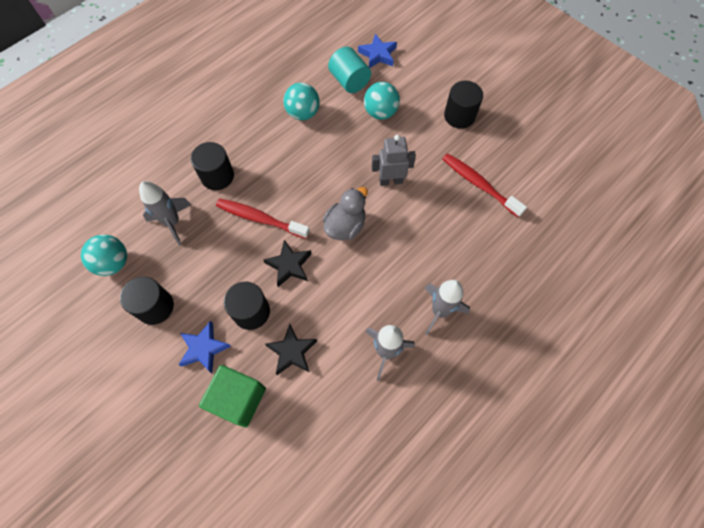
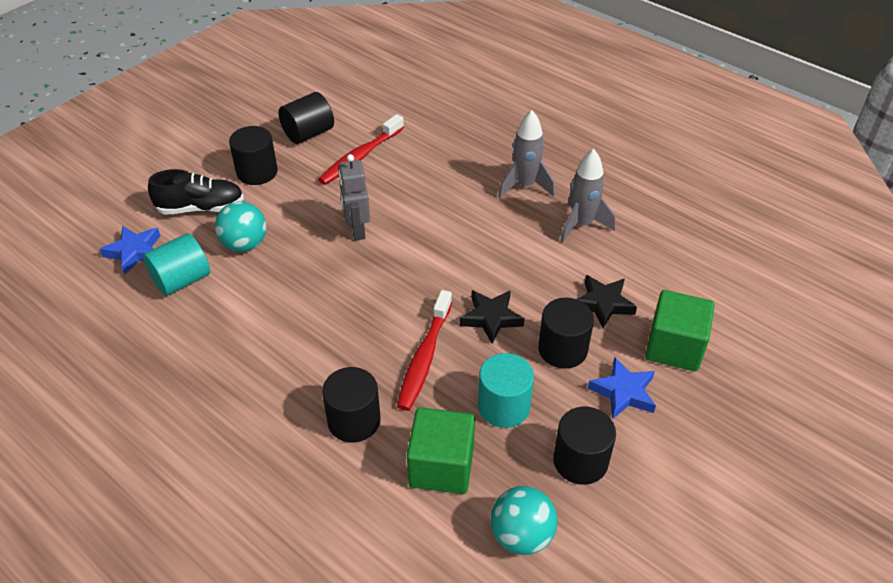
camera: 95 degrees left, 20 degrees down
grey rocket [139,181,192,245] -> green cube [407,407,475,494]
turquoise ball [283,83,320,120] -> none
grey duck [323,187,368,240] -> none
none -> black shoe [148,169,244,215]
none -> black cylinder [278,92,334,144]
none -> turquoise cylinder [478,353,534,428]

